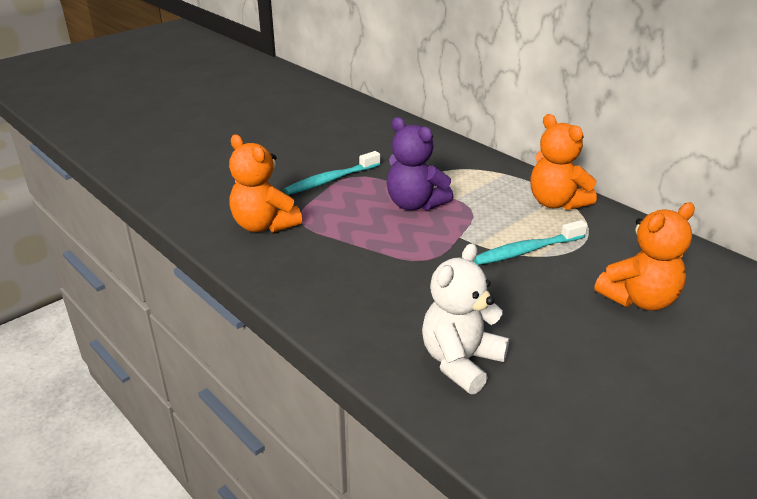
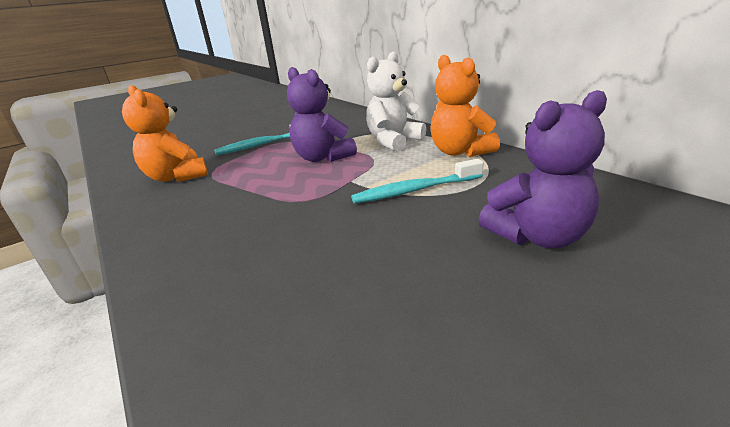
camera: 10 degrees right, 5 degrees down
white teddy bear [422,243,509,394] -> white teddy bear moved to [366,52,426,152]
orange teddy bear [594,202,695,311] -> purple teddy bear [478,90,607,248]

